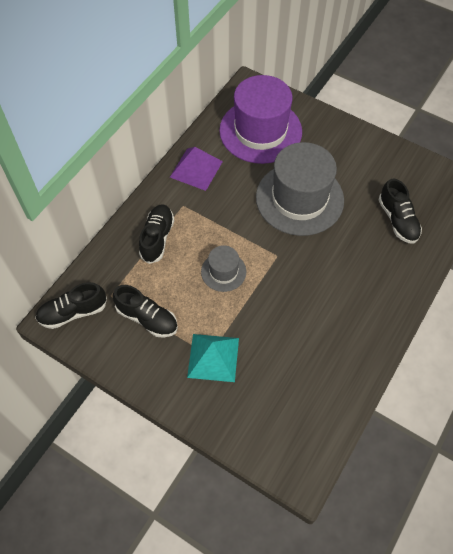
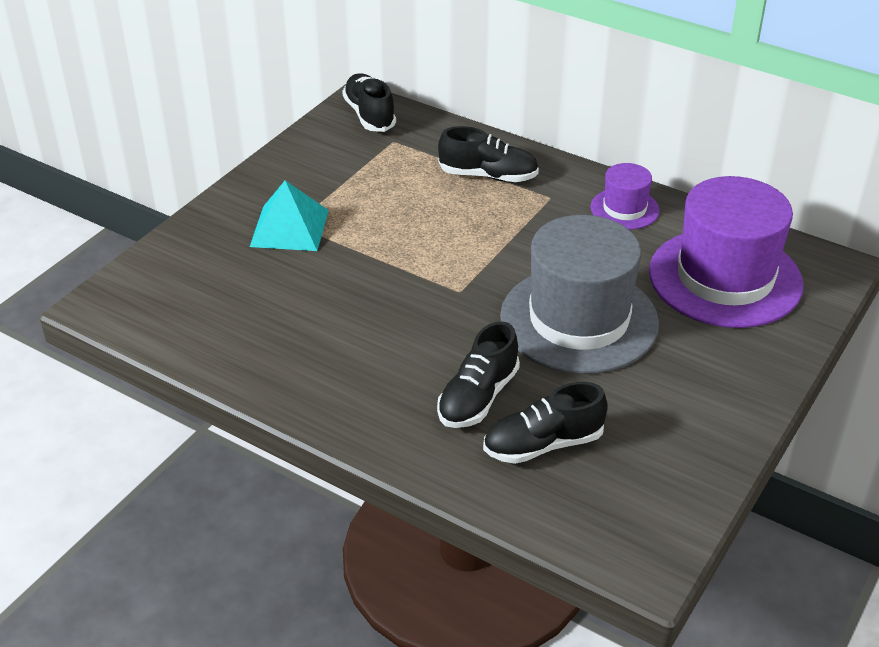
camera: 90 degrees right, 20 degrees down
black shoe [113,285,178,338] -> black shoe moved to [437,321,520,428]
purple pyramid [170,147,223,191] -> purple hat [591,163,659,230]
grey hat [201,245,246,292] -> none

